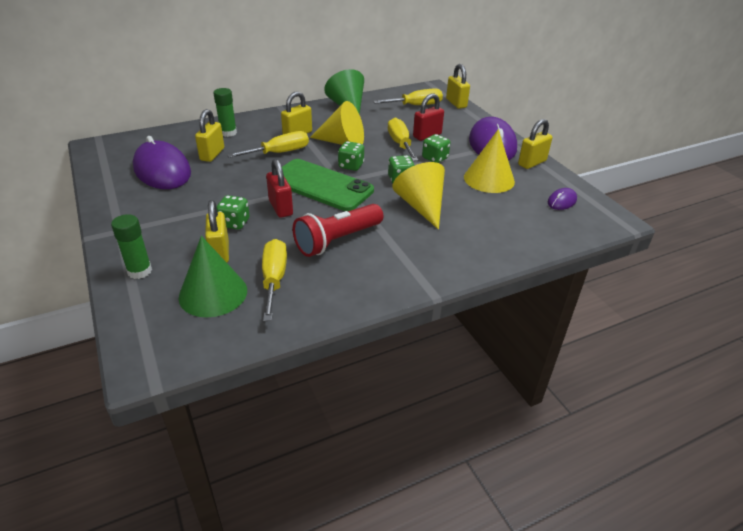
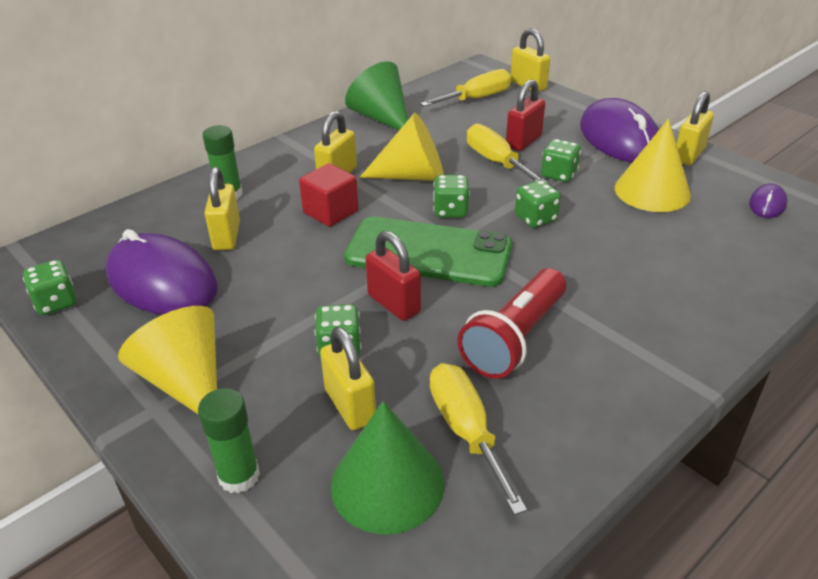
camera: 15 degrees left, 0 degrees up
yellow screwdriver [227,131,309,158] -> red cube [299,163,359,227]
yellow cone [393,162,445,230] -> yellow cone moved to [118,306,217,414]
none -> green dice [23,260,77,315]

